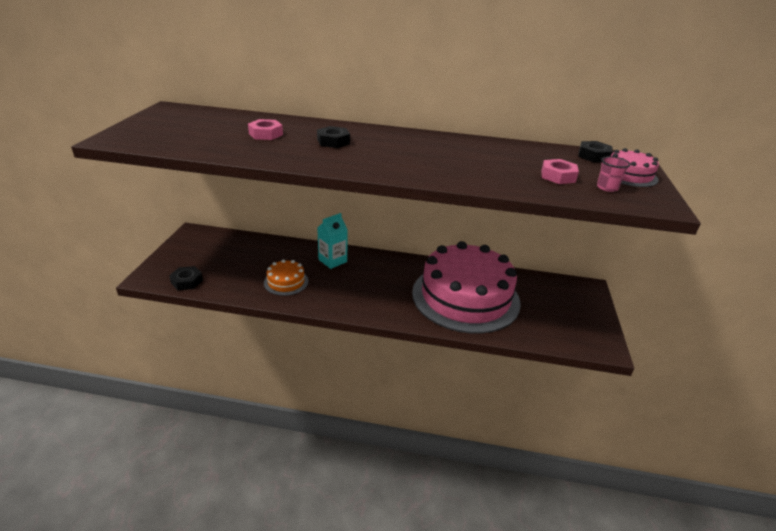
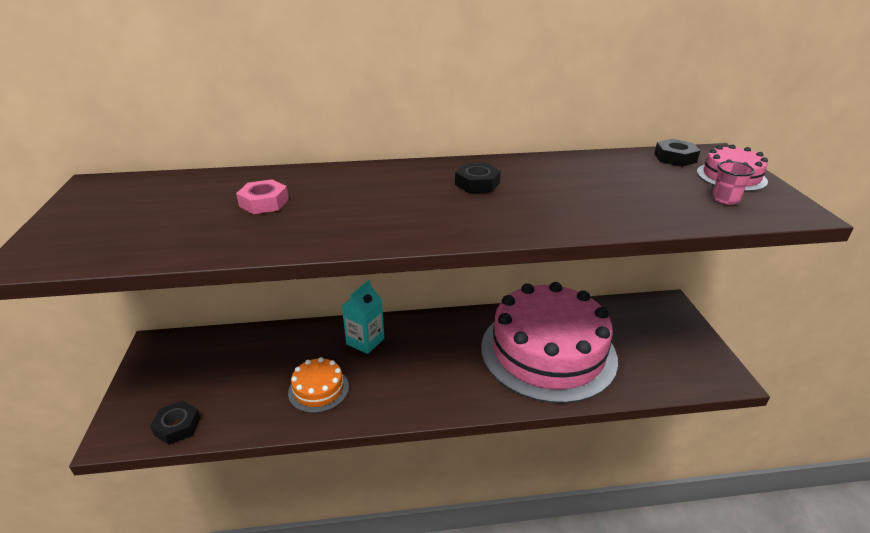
camera: 15 degrees left, 0 degrees up
black nut [317,126,350,148] -> black nut moved to [455,163,501,193]
pink nut [541,159,579,184] -> none

